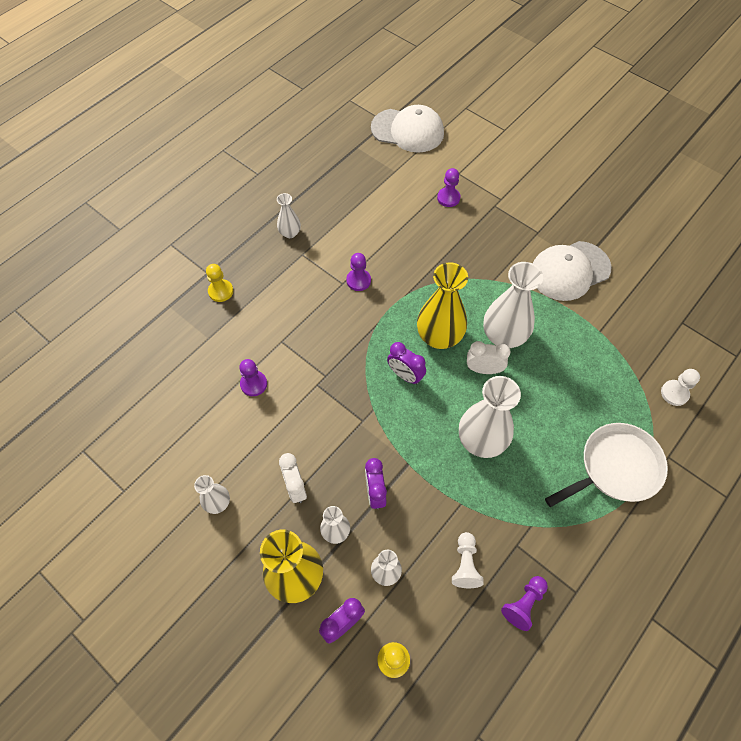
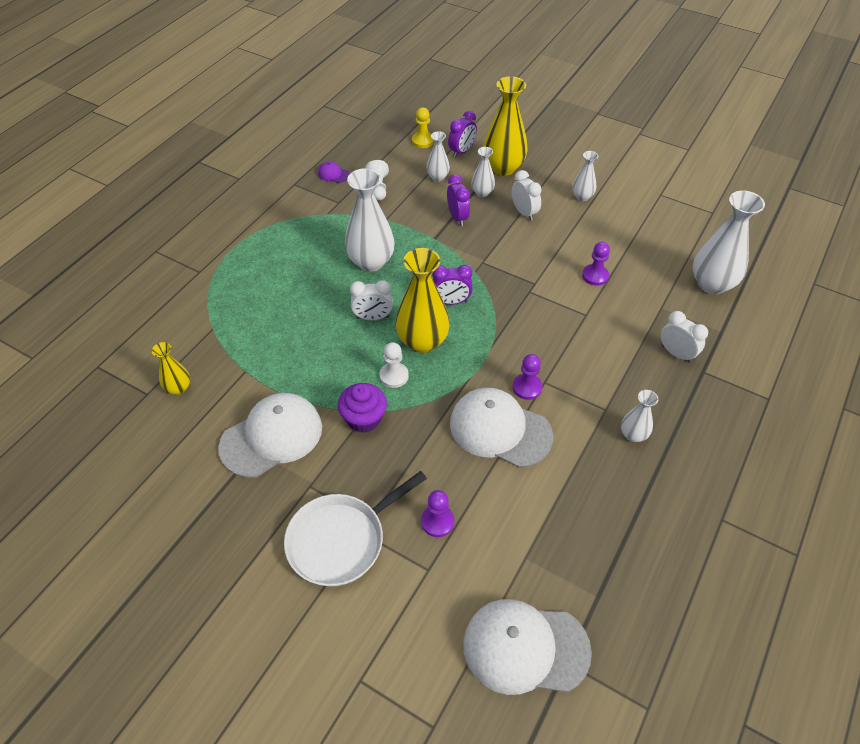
camera: 170 degrees right, 10 degrees down
yellow pawn [206,264,233,302] -> white clock [661,311,708,363]
purple clock [387,342,426,384] -> purple clock turned 150 degrees clockwise [432,265,473,305]
white vase [483,262,543,348] -> white vase moved to [693,191,765,294]
purple pawn [501,576,548,631] -> purple cap [318,162,350,183]
white pan [545,423,668,507] -> white pan moved to [284,471,427,587]
white pawn [661,369,700,406] -> white pawn moved to [380,342,409,388]
none -> yellow vase [152,342,190,395]
none -> purple cupcake [338,383,387,433]
none -> white cap [450,387,553,468]

